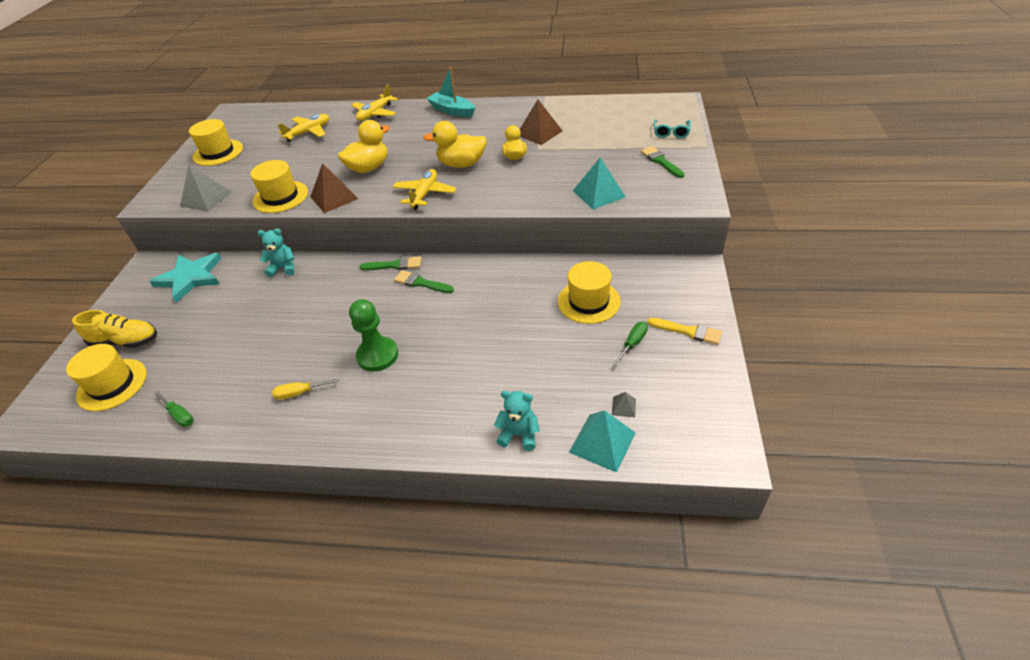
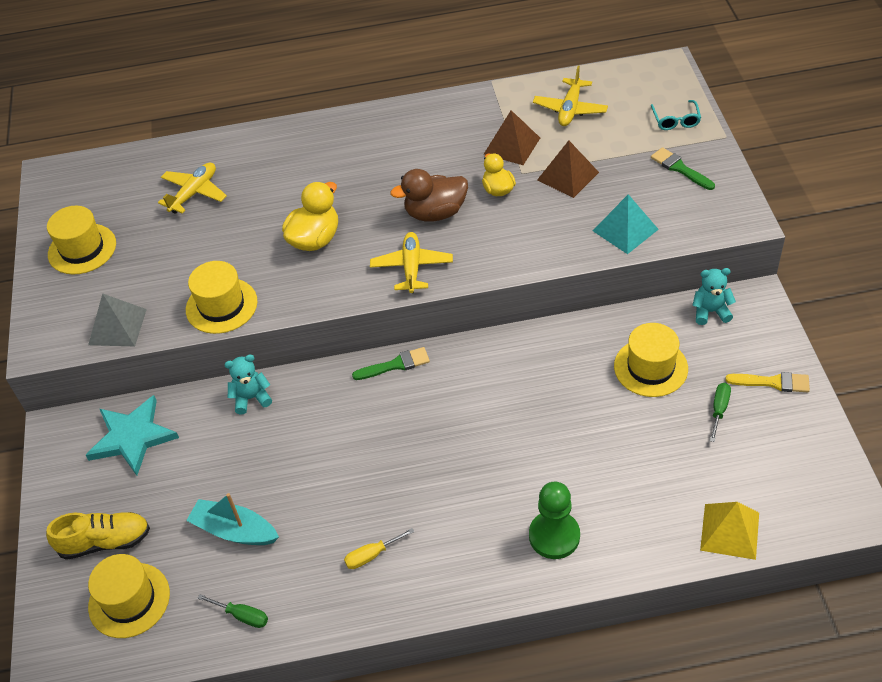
camera: 15 degrees left, 5 degrees up
brown pyramid [310,163,358,213] -> brown pyramid moved to [537,140,599,198]
green pawn [349,299,398,372] -> green pawn moved to [529,482,580,559]
yellow plane [351,85,398,121] -> yellow plane moved to [533,66,608,126]
green brush [394,270,454,293] -> none
yellow duck [423,121,487,168] -> brown duck [390,169,468,222]
turquoise boat [426,67,475,117] -> turquoise boat moved to [186,493,279,545]
turquoise teddy bear [494,391,540,451] -> turquoise teddy bear moved to [692,268,736,325]
turquoise pyramid [569,410,636,473] -> yellow pyramid [700,502,759,560]
grey pyramid [612,392,636,417] -> none

